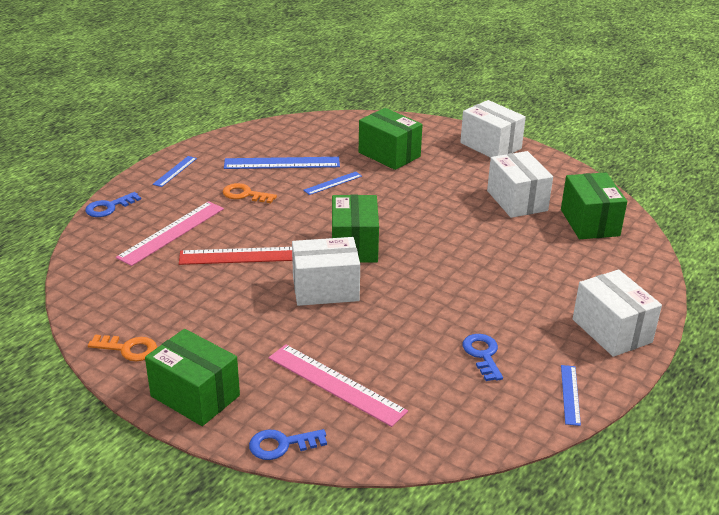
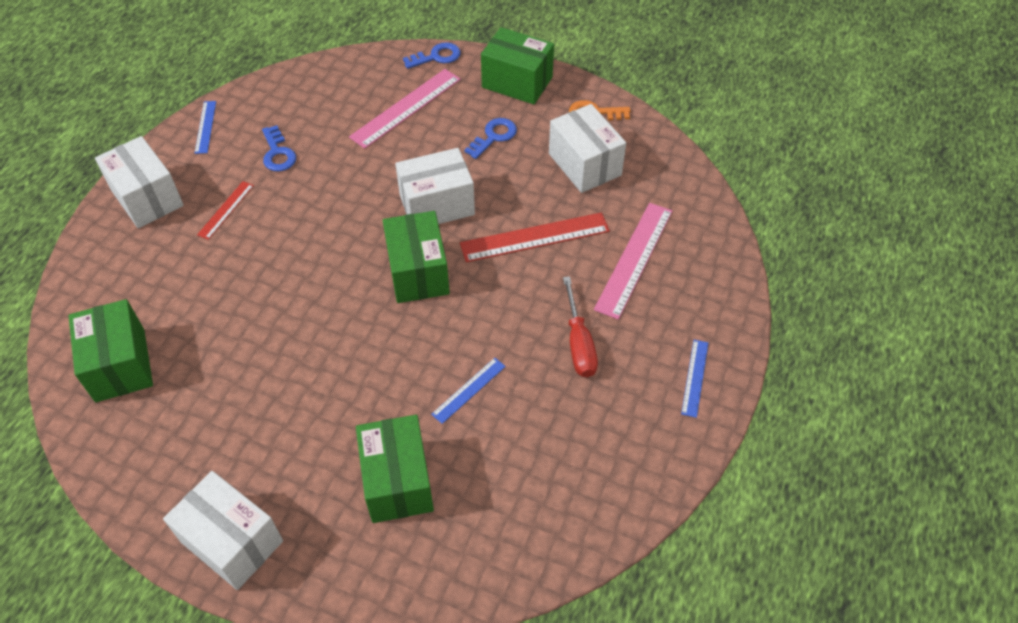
camera: 170 degrees right, 20 degrees up
blue key [85,192,141,217] -> blue key moved to [465,118,517,159]
orange key [223,183,277,203] -> red screwdriver [563,276,598,378]
blue ruler [224,157,340,169] -> none
pink ruler [269,344,408,427] -> pink ruler turned 75 degrees counterclockwise [349,69,461,149]
green box [359,108,423,170] -> green box turned 45 degrees clockwise [356,415,434,523]
white box [487,151,553,218] -> white box moved to [549,104,626,193]
none -> red ruler [197,181,254,240]

